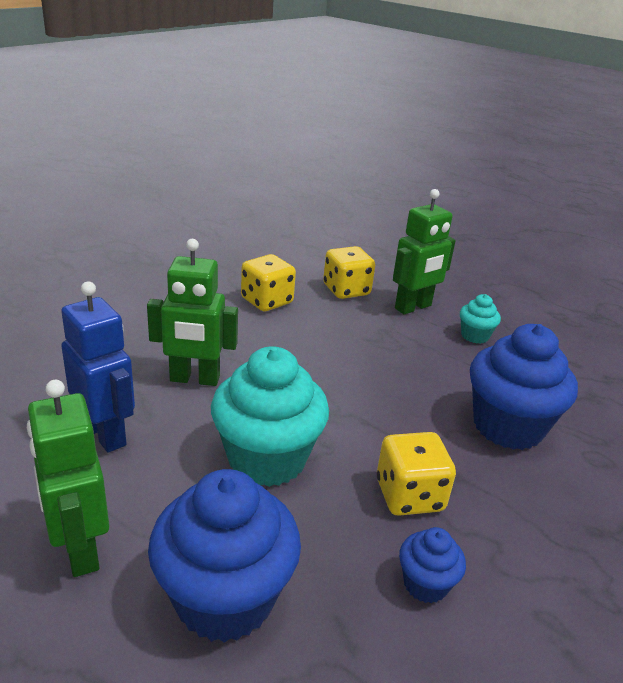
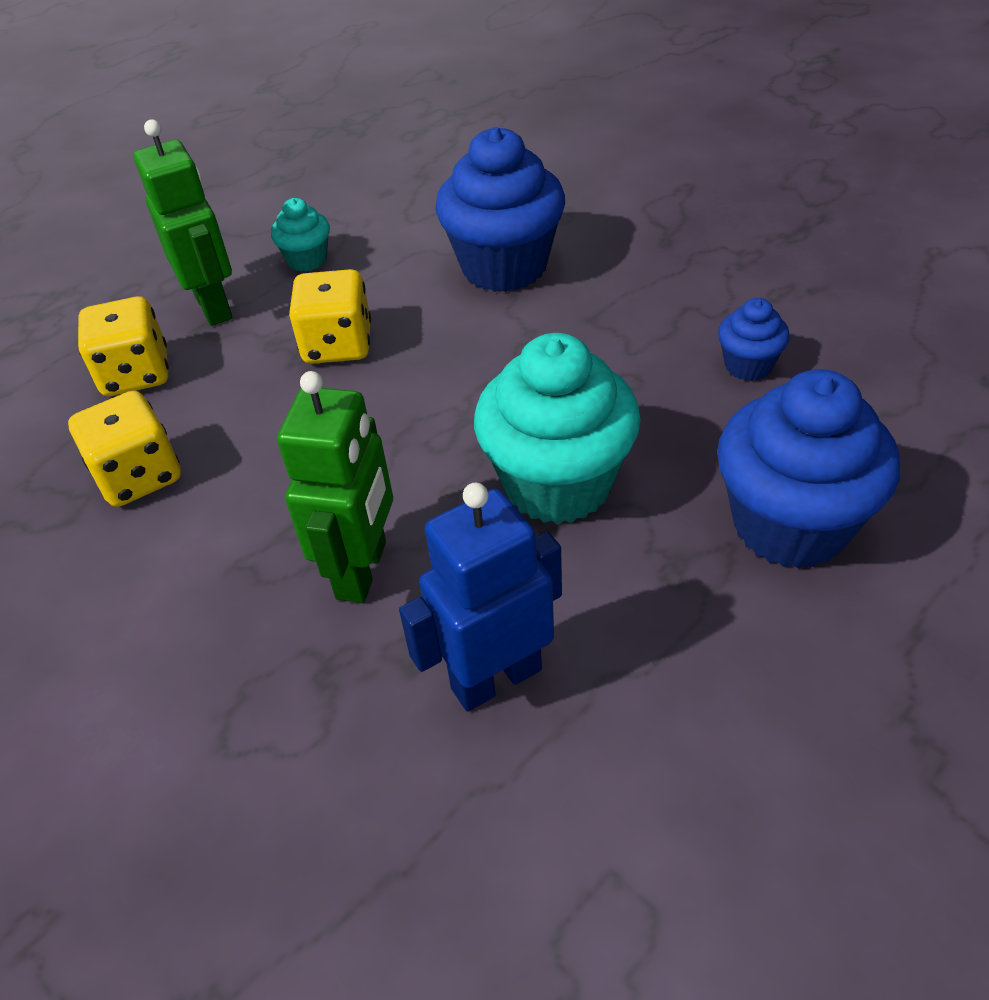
camera: 75 degrees left, 15 degrees up
green robot [27,380,110,577] -> none
yellow dice [377,432,456,516] -> yellow dice moved to [289,269,371,364]

